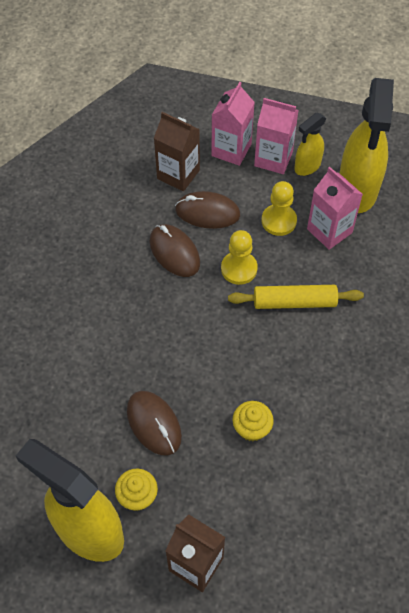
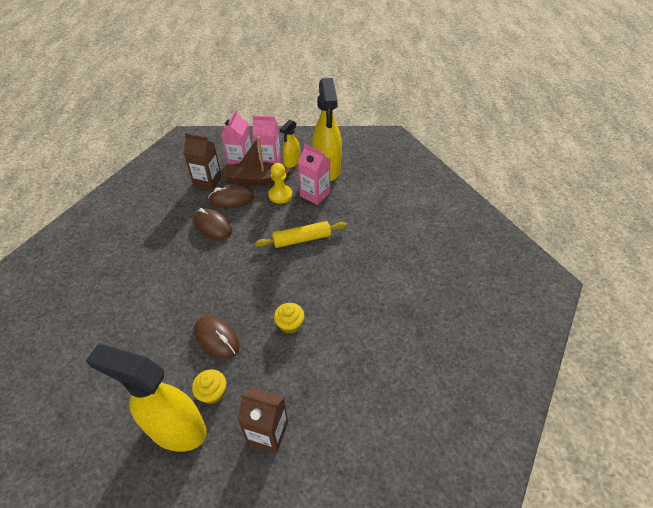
camera: 15 degrees left, 10 degrees down
yellow pawn [221,230,258,285] -> none
none -> brown boat [224,136,292,185]

